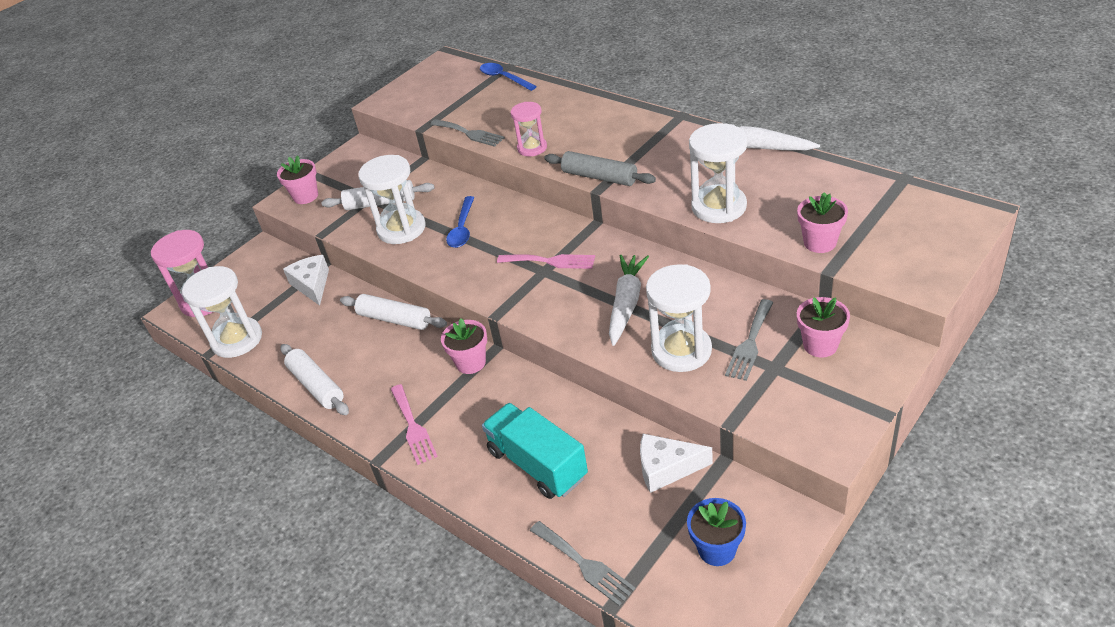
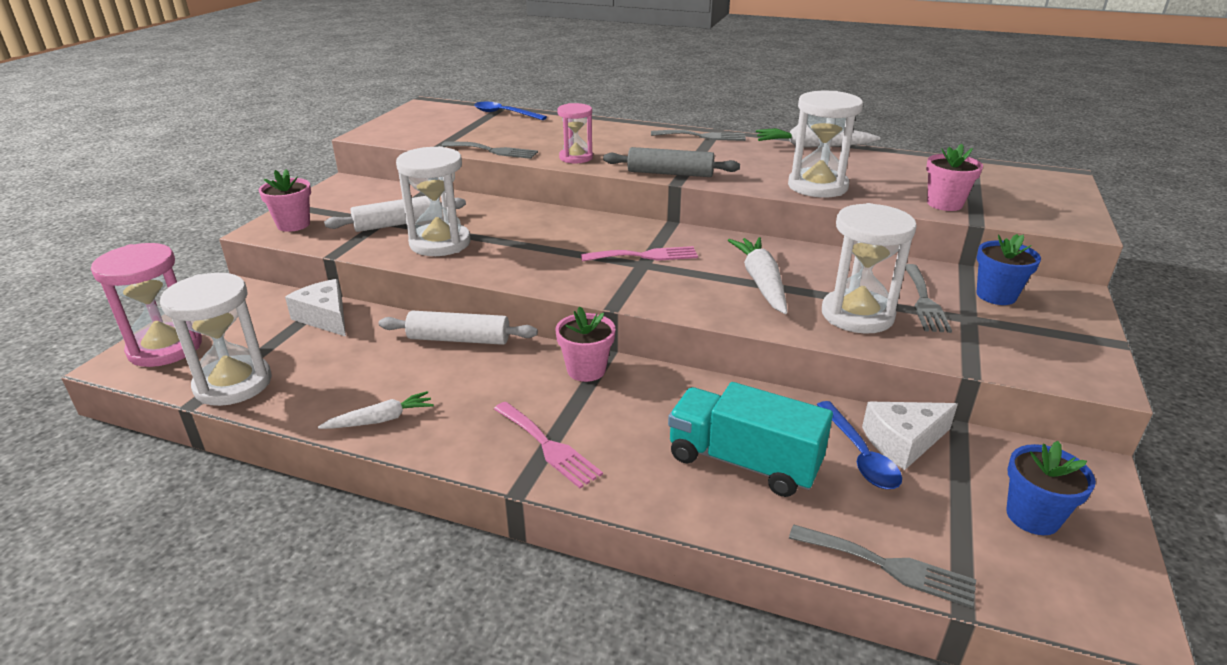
camera: 25 degrees left, 10 degrees down
white rolling pin [281,344,349,415] -> white carrot [318,391,434,429]
blue spoon [446,196,474,248] -> blue spoon moved to [817,401,902,489]
pink flower pot [797,297,850,357] -> blue flower pot [976,234,1041,305]
none -> grey fork [651,130,746,141]

